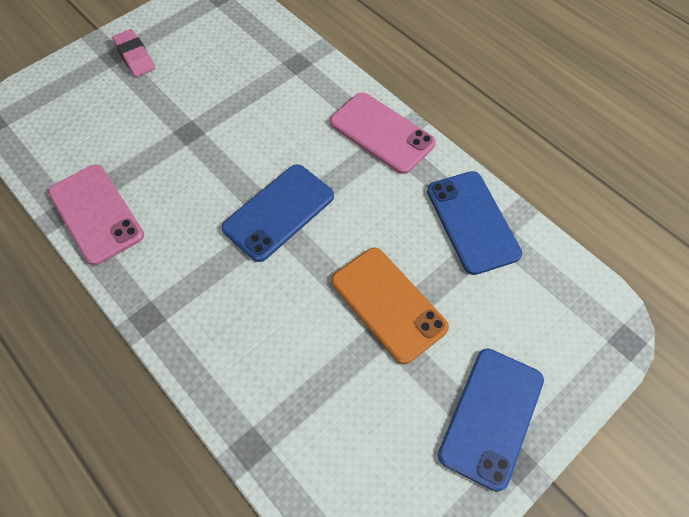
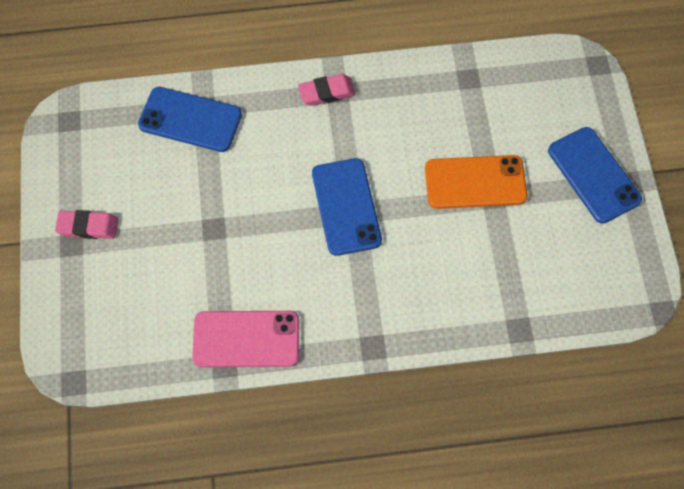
camera: 55 degrees left, 5 degrees up
pink phone [330,92,436,174] -> pink eraser [298,74,356,106]
blue phone [427,171,522,275] -> blue phone moved to [138,87,242,152]

